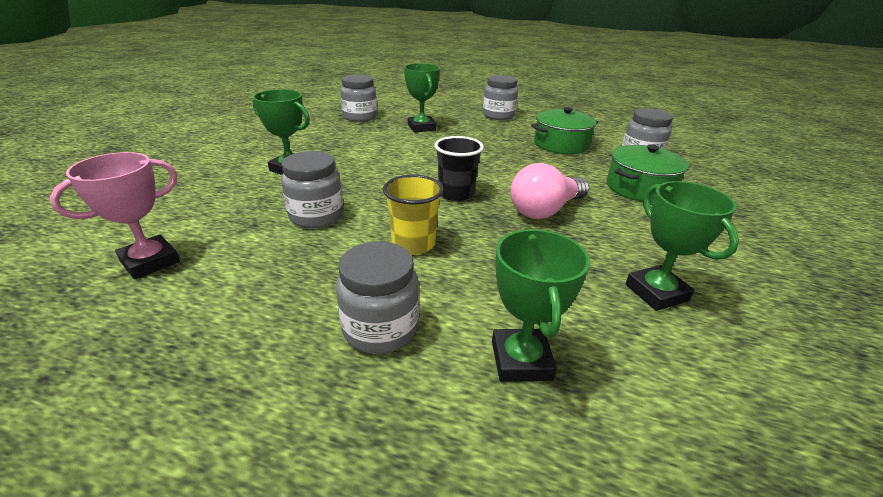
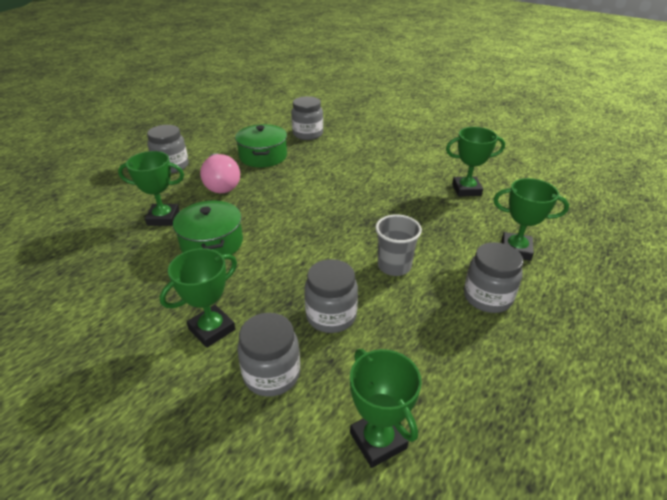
camera: 70 degrees left, 5 degrees up
pink trophy [50,152,180,280] -> green trophy [350,349,422,468]
grey jar [340,75,377,122] -> grey jar moved to [237,313,300,397]
yellow cup [383,175,444,255] -> grey cup [375,214,422,276]
black cup [434,136,484,202] -> none
pink light bulb [510,163,589,219] -> pink light bulb moved to [200,153,240,193]
green pot [607,144,689,203] -> green pot moved to [173,200,243,255]

